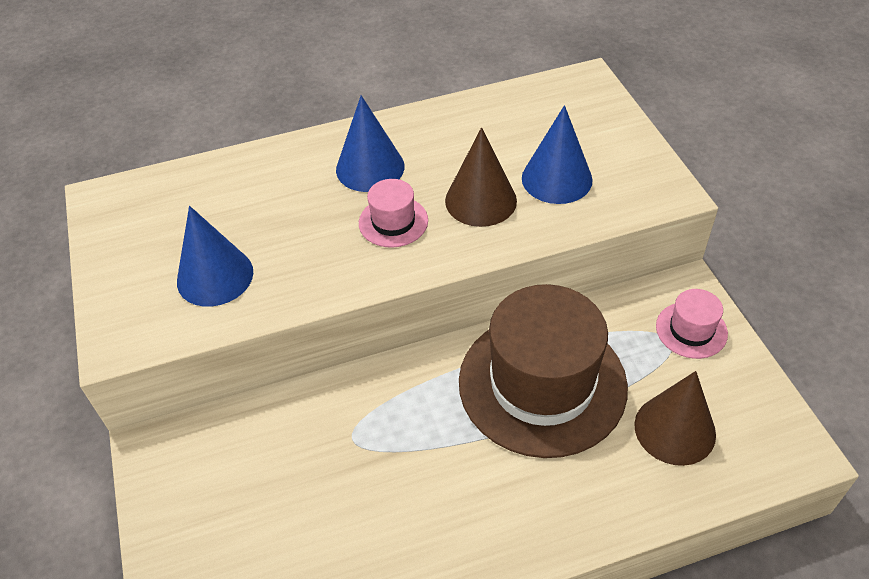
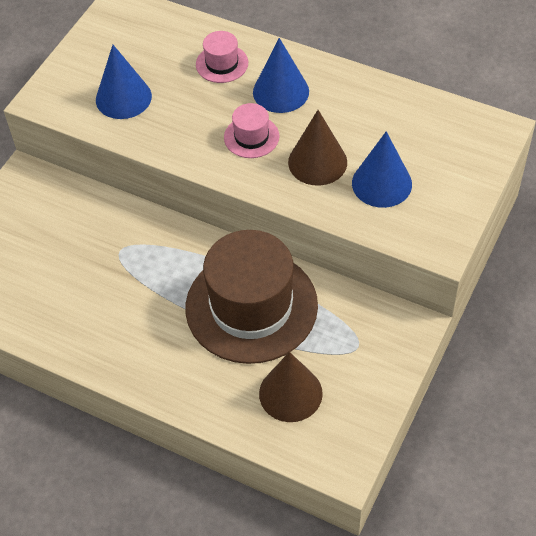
camera: 45 degrees right, 5 degrees up
pink hat [656,289,728,359] -> pink hat moved to [196,31,248,83]

